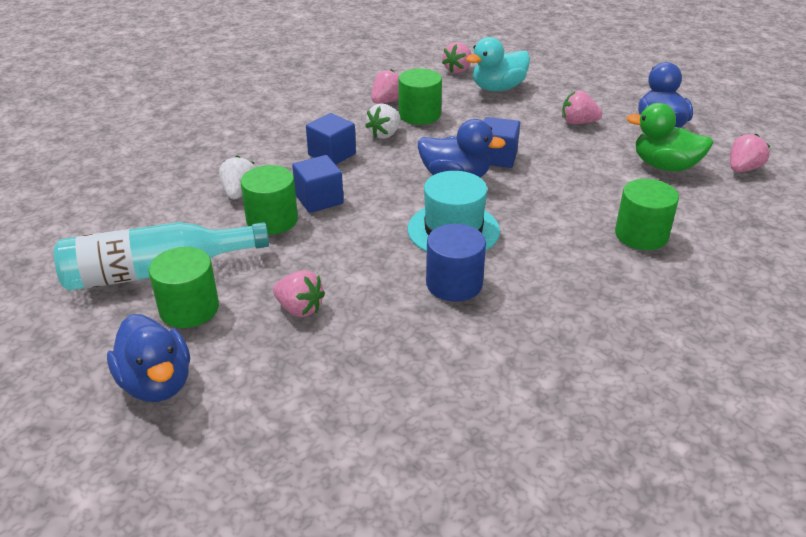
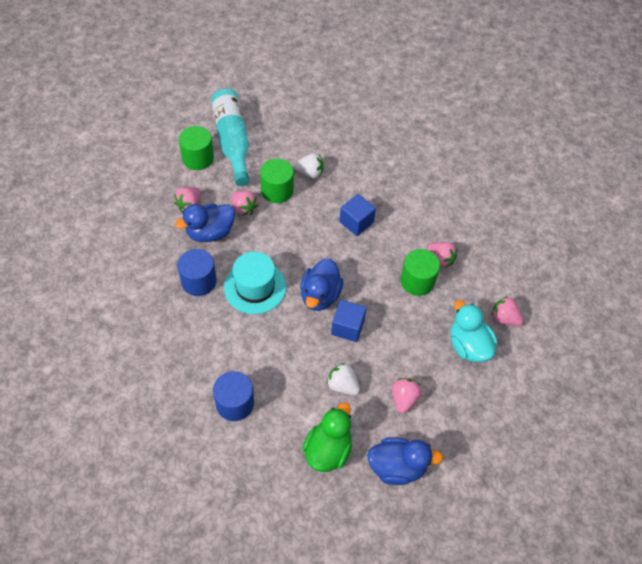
camera: 90 degrees right, 20 degrees up
blue duck [107,314,190,402] -> blue duck moved to [175,204,235,242]
blue cube [292,155,344,213] -> none
white strawberry [365,103,401,139] -> white strawberry moved to [327,363,360,395]
green cylinder [615,179,679,250] -> blue cylinder [213,371,254,421]
pink strawberry [730,134,770,172] -> pink strawberry moved to [231,191,258,216]

